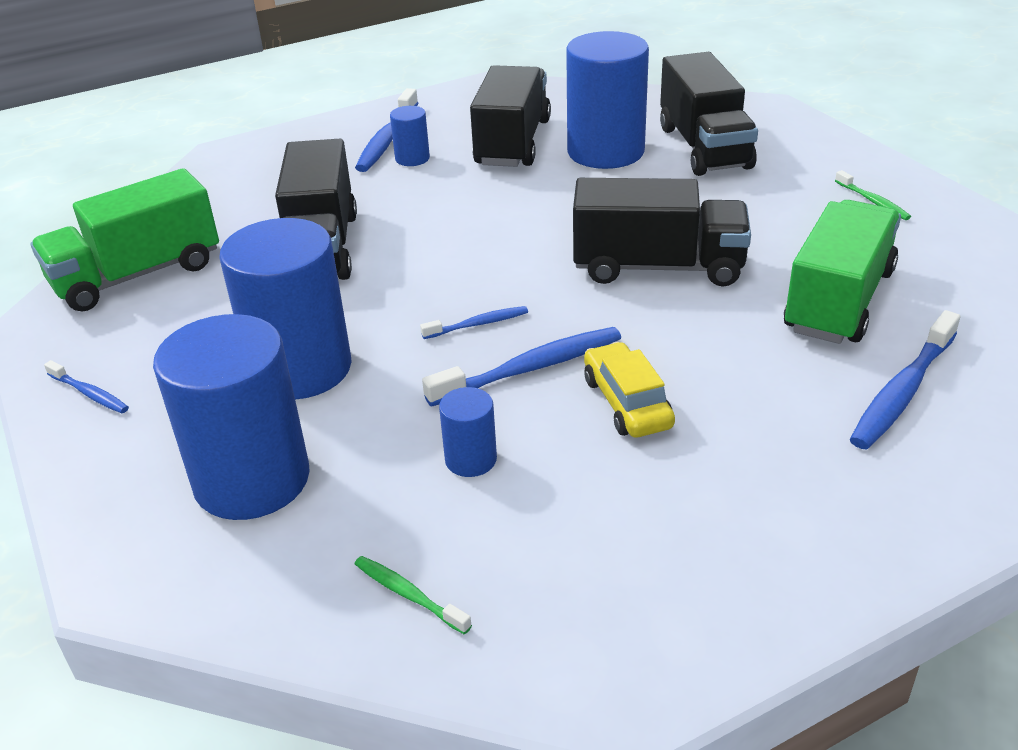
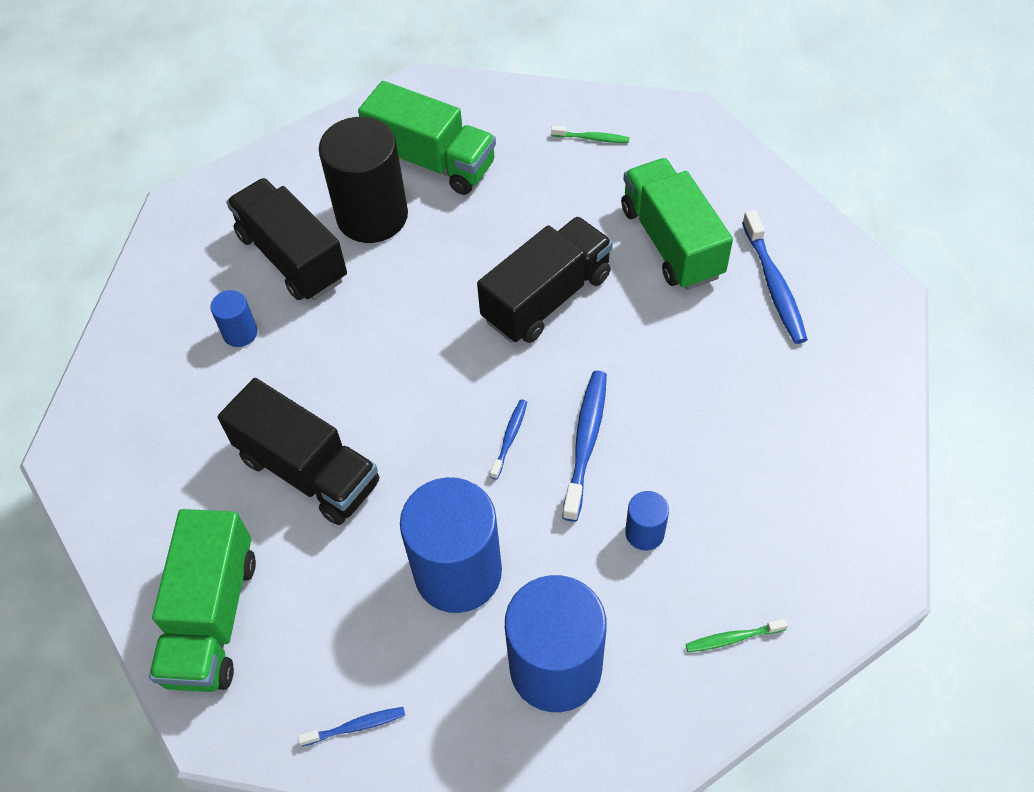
camera: 50 degrees left, 20 degrees up
blue toothbrush [355,88,418,172] -> none
blue cylinder [566,31,649,169] -> black cylinder [319,117,408,243]
yellow car [584,342,675,438] -> none
black truck [660,52,758,176] -> green truck [358,81,496,195]

